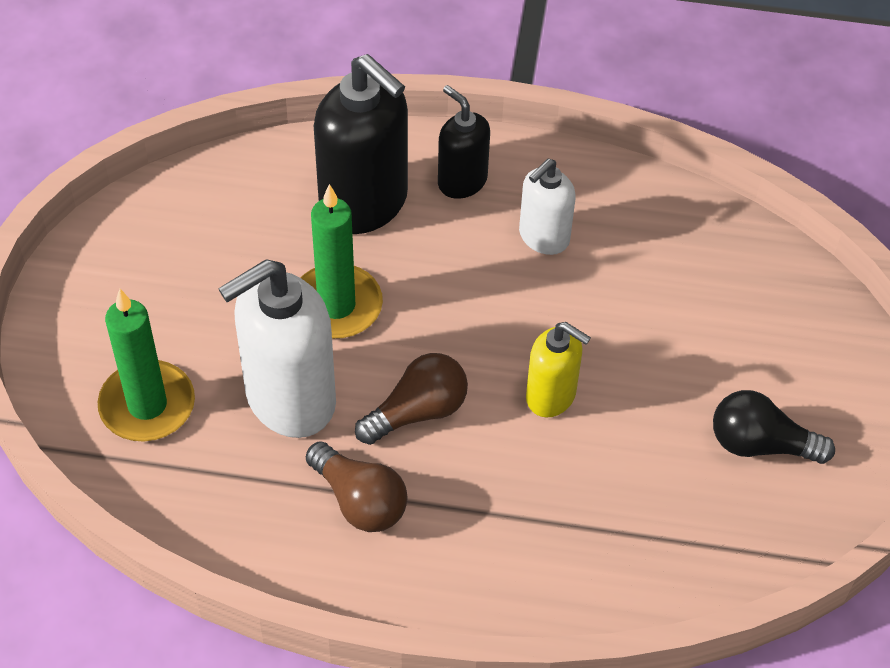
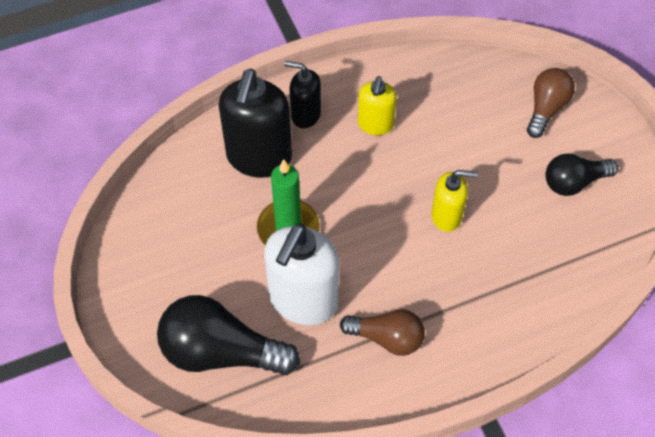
camera: 30 degrees left, 5 degrees up
green candle [98,289,195,441] -> black light bulb [157,295,300,375]
black soap dispenser [314,54,408,234] -> black soap dispenser turned 90 degrees clockwise [219,69,292,178]
brown light bulb [355,353,468,445] -> brown light bulb moved to [527,68,575,138]
white soap dispenser [519,159,576,255] -> yellow soap dispenser [358,76,397,135]

